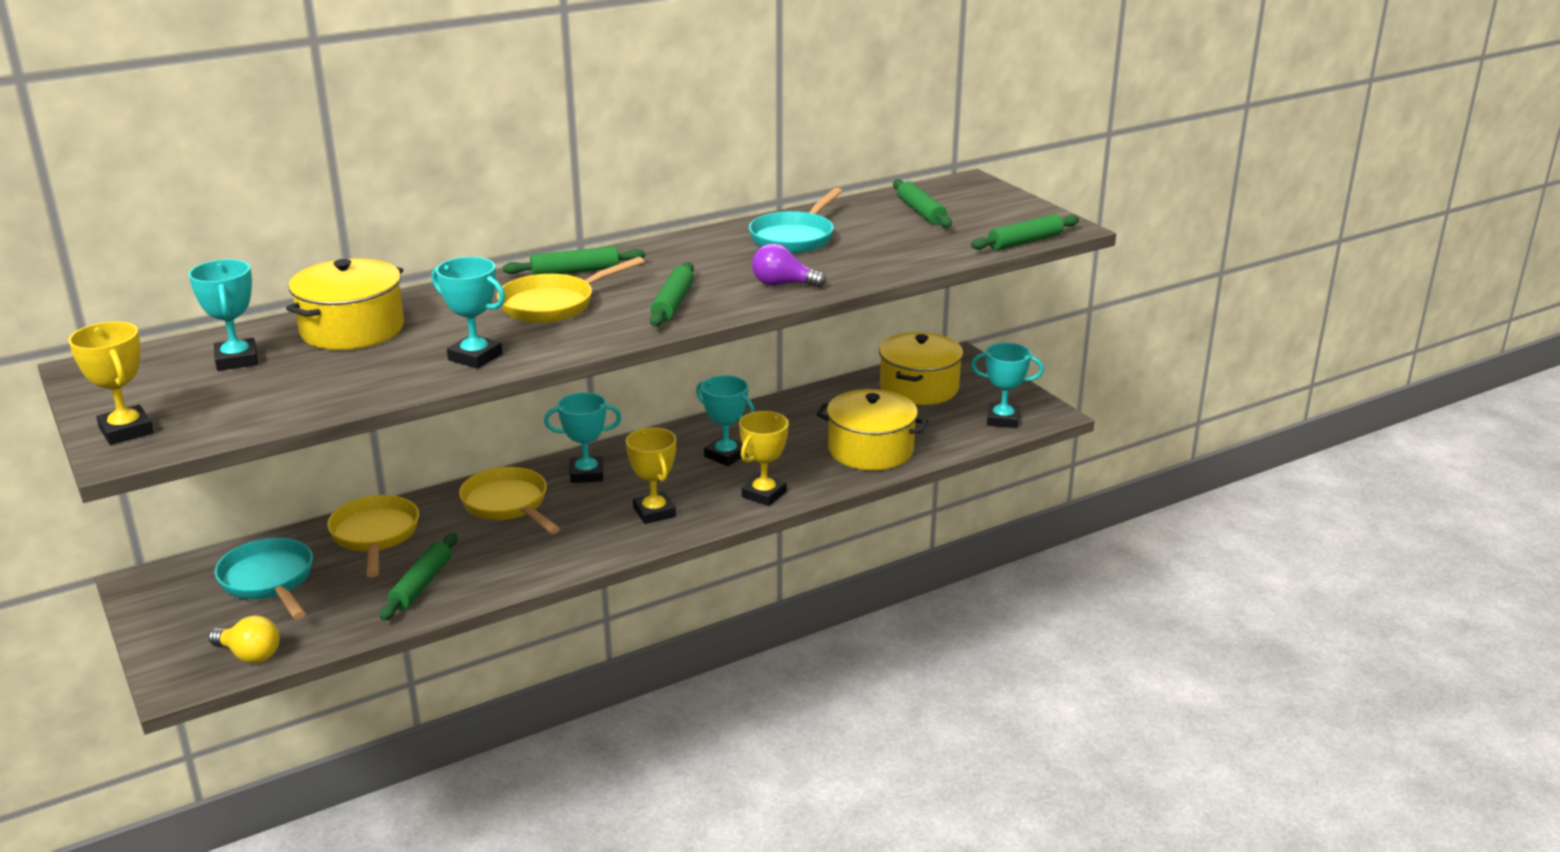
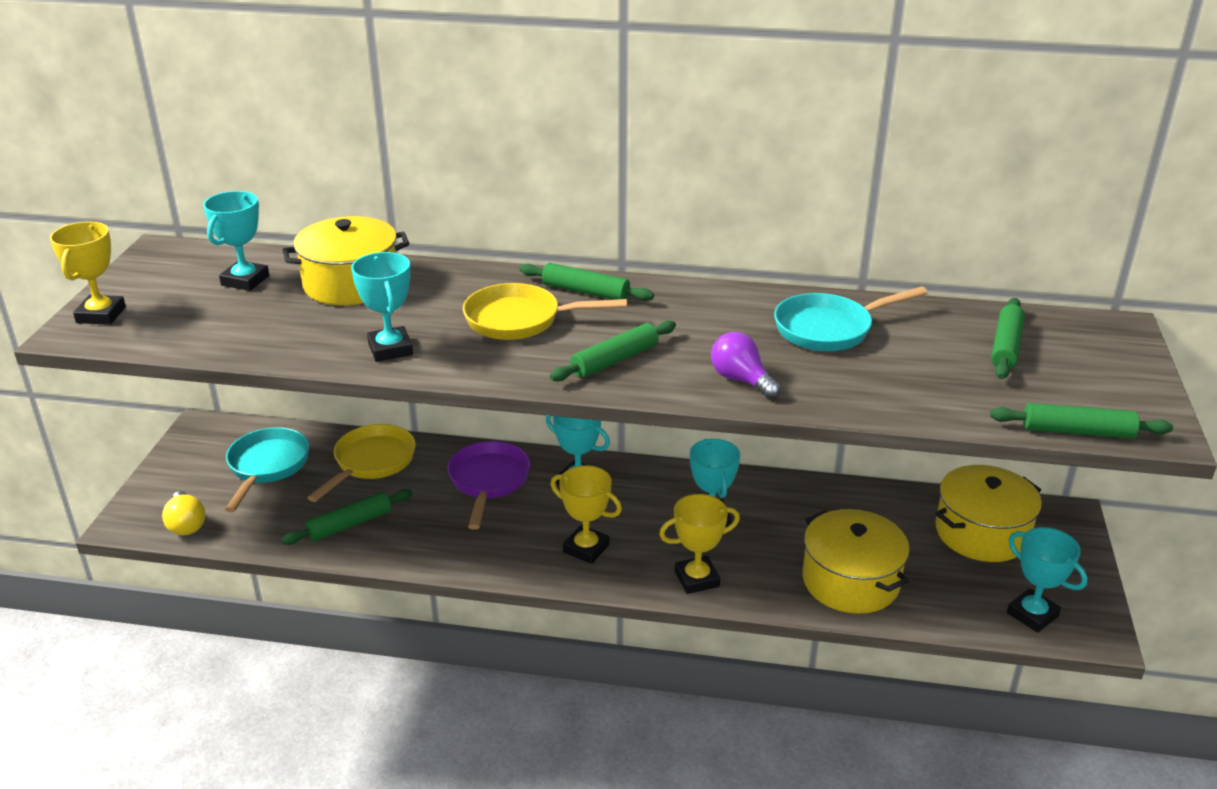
camera: 40 degrees right, 5 degrees up
yellow pan [459,467,560,534] -> purple pan [447,441,530,530]
yellow trophy [626,427,676,524] -> yellow trophy turned 75 degrees counterclockwise [551,465,622,564]

